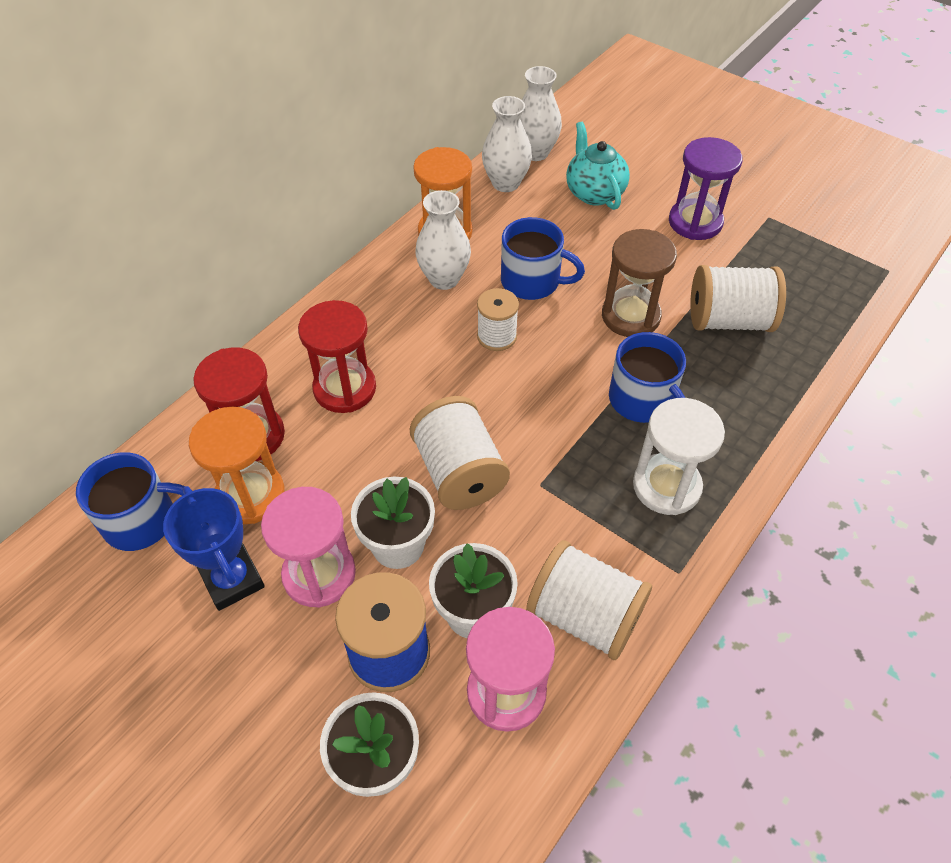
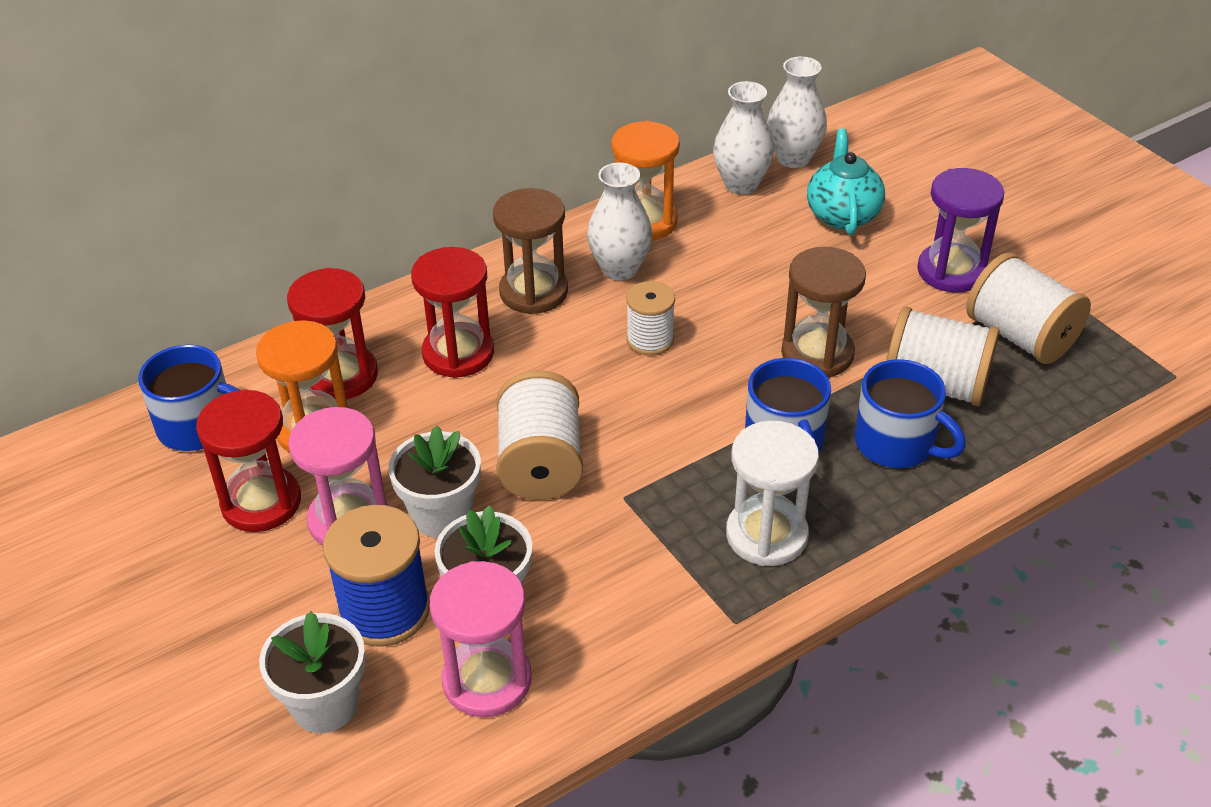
camera: 20 degrees right, 10 degrees down
blue trophy [163,486,265,611] -> red hourglass [196,389,301,532]
blue mug [501,217,585,300] -> blue mug moved to [855,359,966,468]
white spool [526,540,652,660] -> white spool moved to [966,253,1091,364]
none -> brown hourglass [493,188,568,314]

